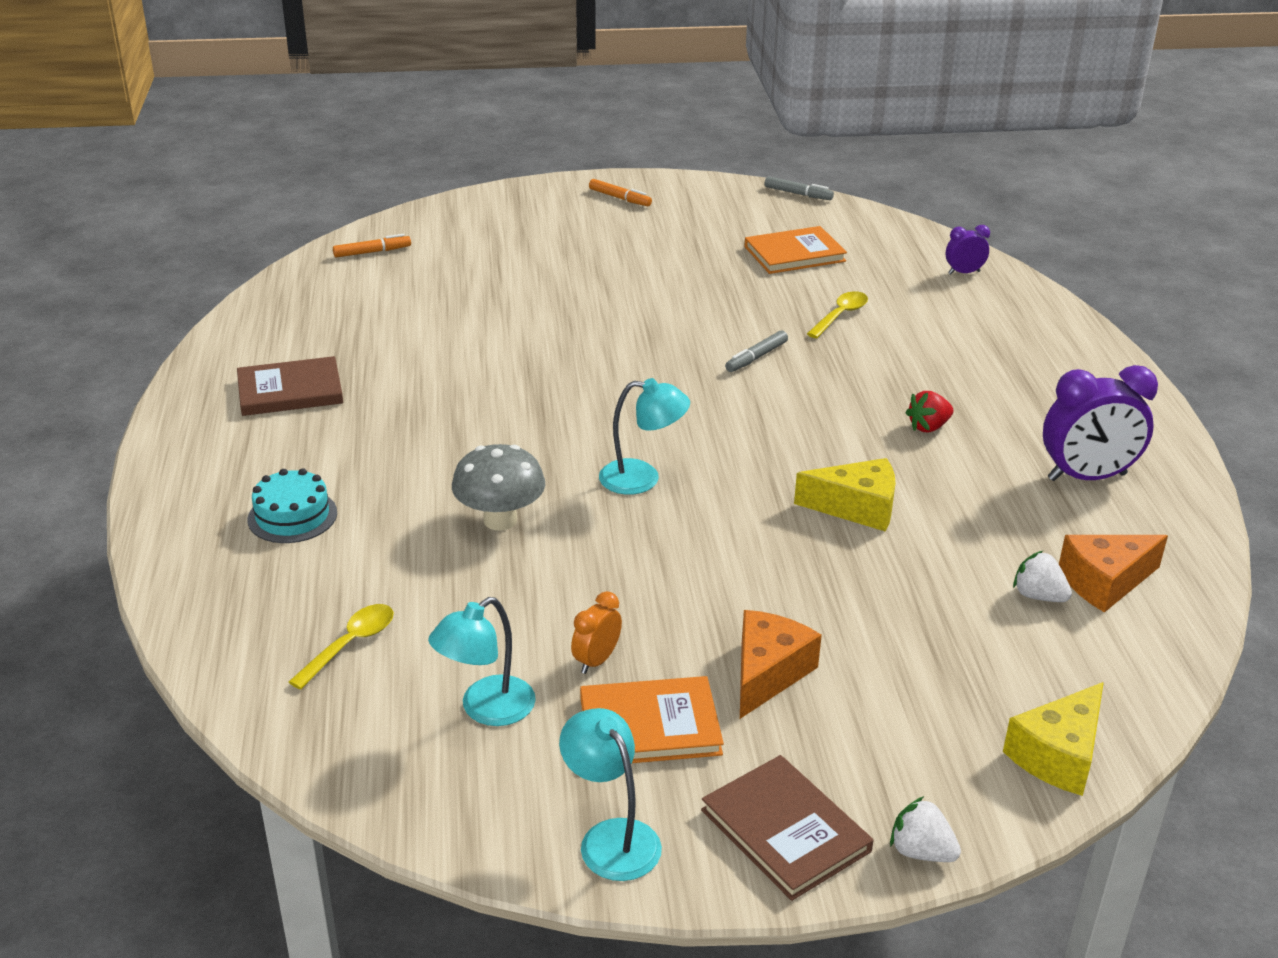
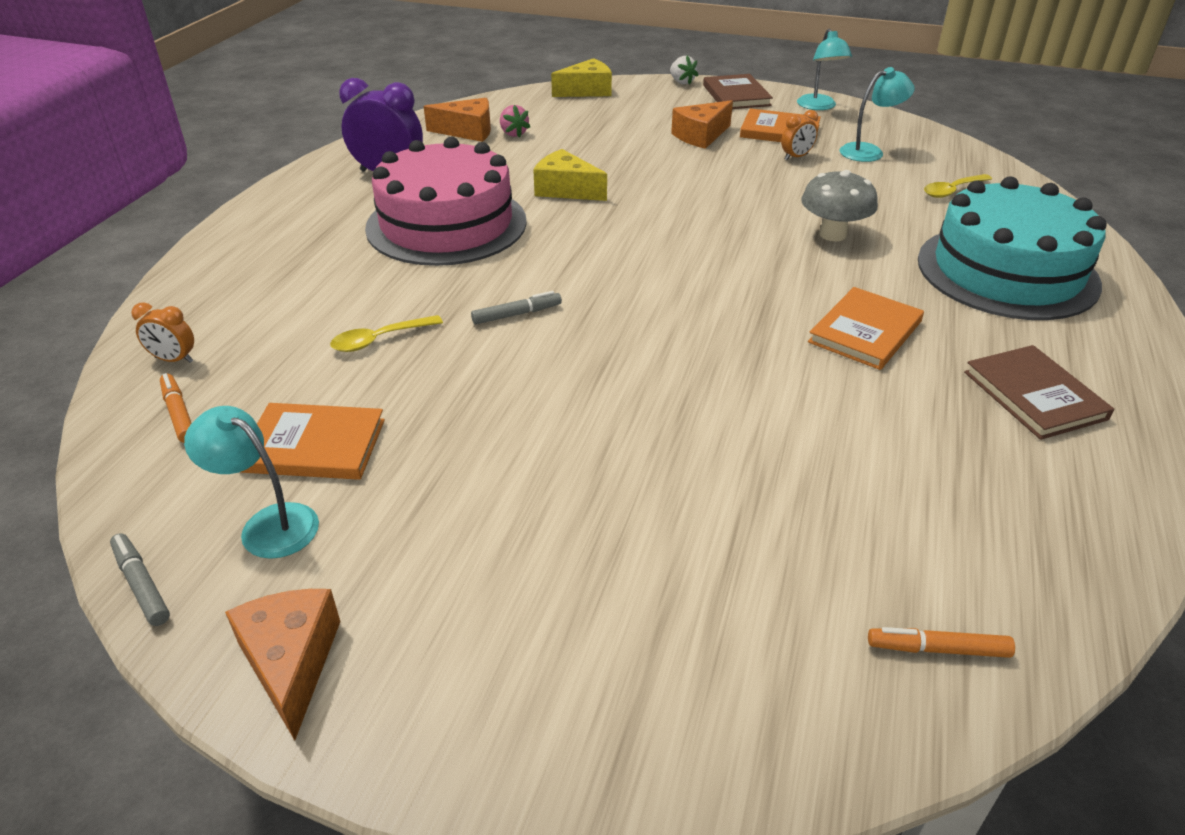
camera: 155 degrees left, 5 degrees up
brown book [237,356,343,416] -> brown book turned 60 degrees clockwise [964,345,1114,440]
turquoise cake [248,468,337,543] -> turquoise cake [918,177,1107,320], size x2.32
orange marker [589,179,652,206] -> orange marker moved to [160,373,192,443]
turquoise lamp [599,378,690,495] -> turquoise lamp moved to [184,406,319,559]
red strawberry [905,391,953,432] -> pink cake [365,137,527,266]
purple clock [946,225,990,274] -> orange clock [131,302,194,363]
white strawberry [1013,551,1072,602] -> pink strawberry [500,105,530,137]
none -> orange cheese [225,589,340,740]
none -> orange book [808,287,924,370]

